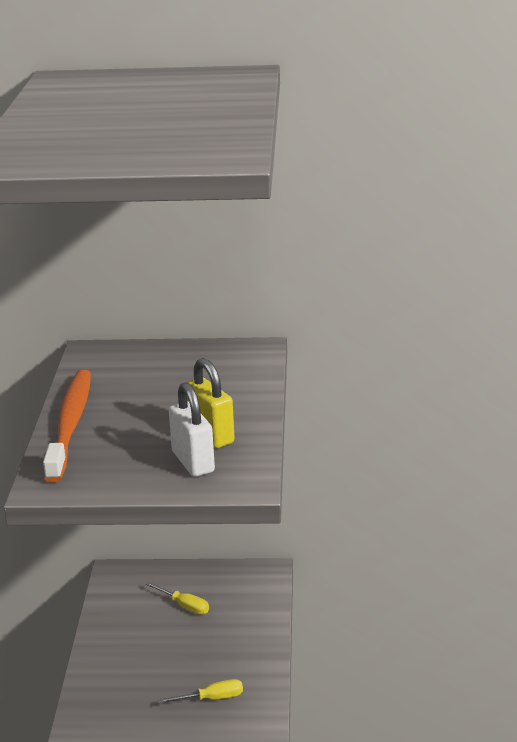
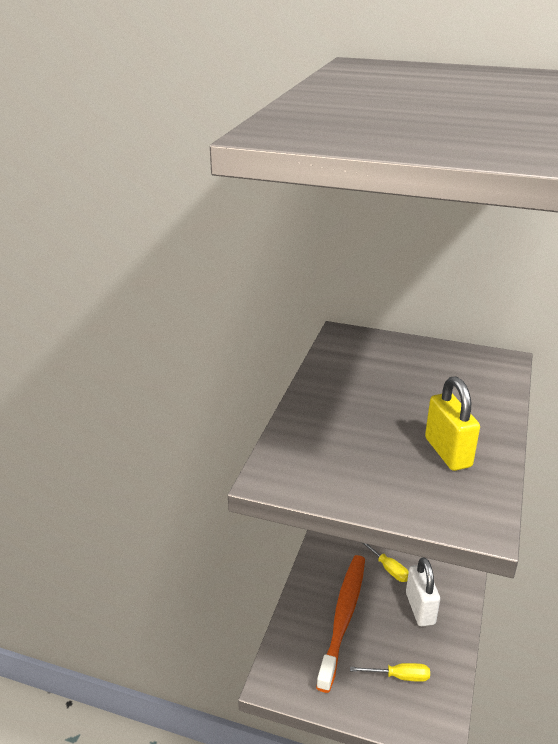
camera: 15 degrees right, 5 degrees up
orange toothbrush [43,370,91,482] -> orange toothbrush moved to [316,555,365,693]
white padlock [169,382,215,477] -> white padlock moved to [406,557,440,626]

